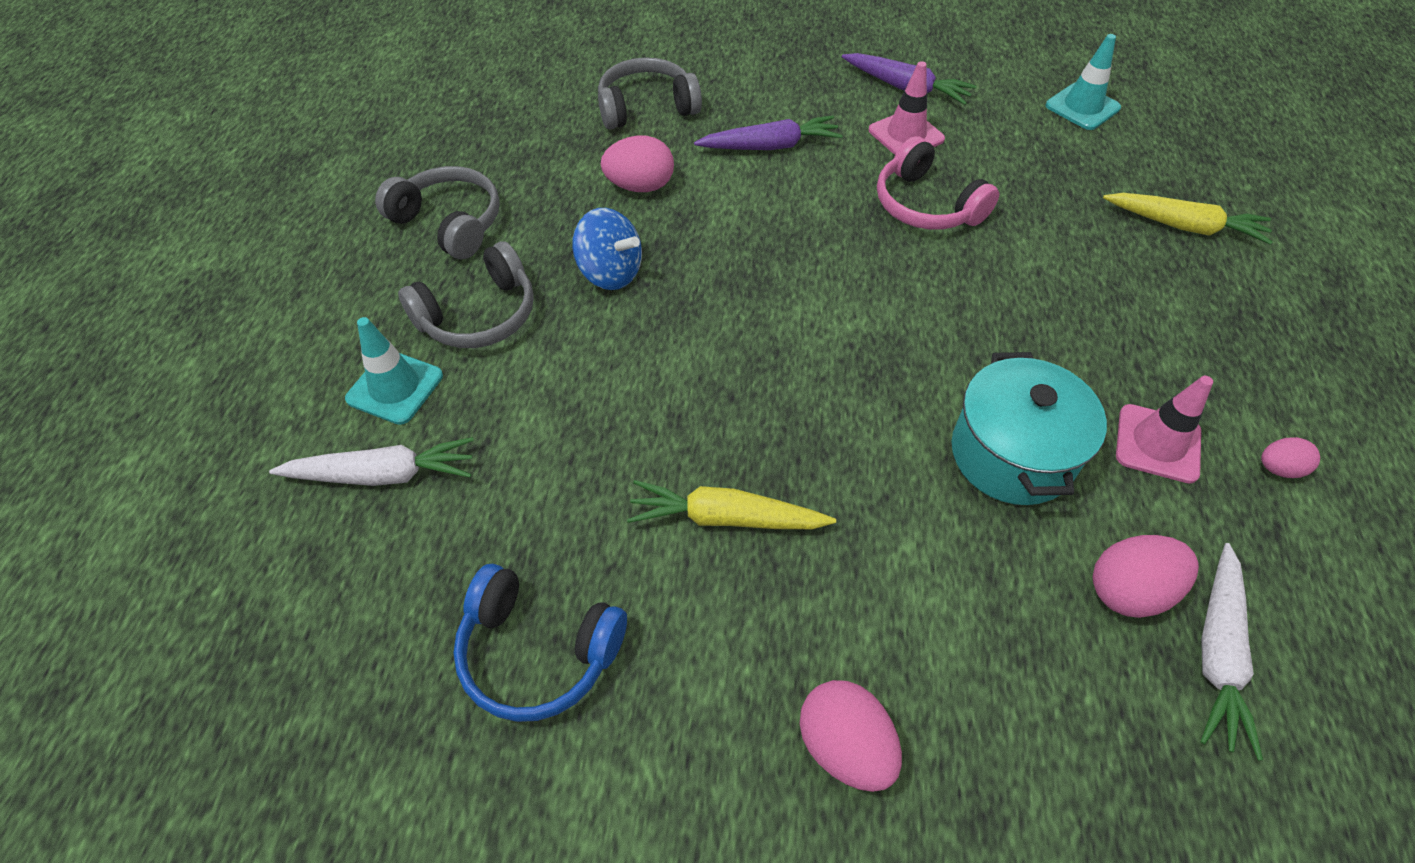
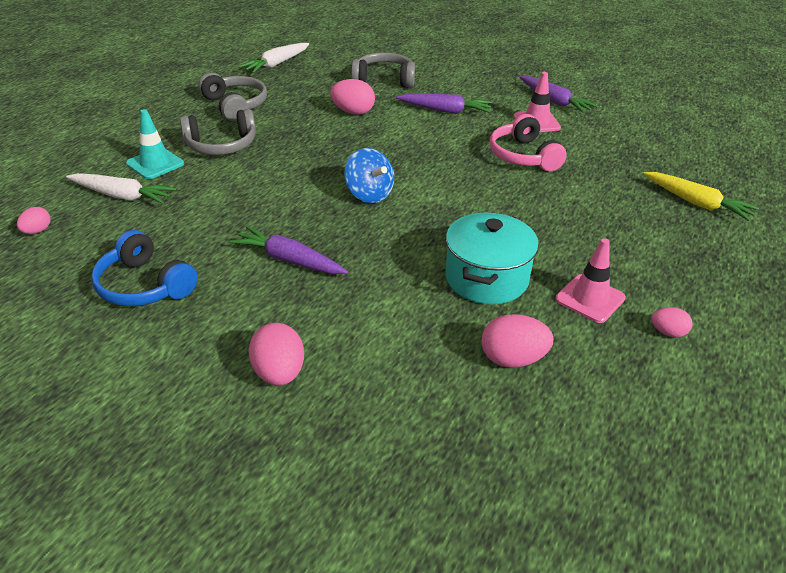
camera: 20 degrees right, 15 degrees down
blue spinning top [572,208,642,290] -> blue spinning top moved to [344,148,394,203]
yellow carrot [627,480,836,529] -> purple carrot [230,226,348,274]
turquoise traffic cone [1046,34,1121,130] -> none
white carrot [1200,543,1263,761] -> white carrot moved to [239,43,309,73]
none -> pink egg [17,207,50,234]

